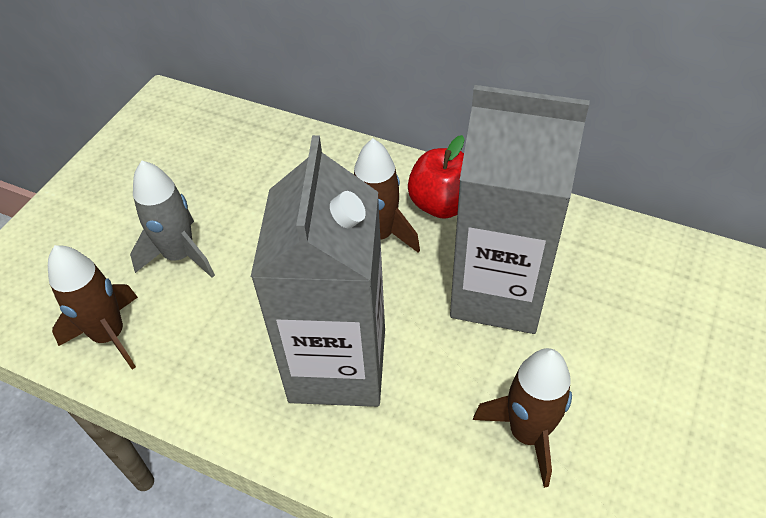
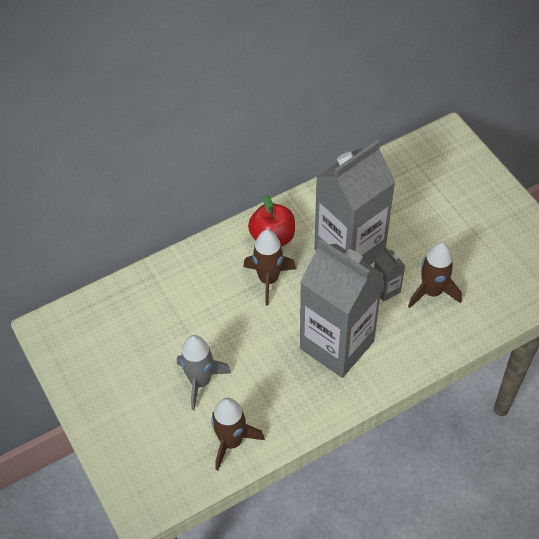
camera: 55 degrees left, 5 degrees up
none -> grey carton [374,247,405,302]

